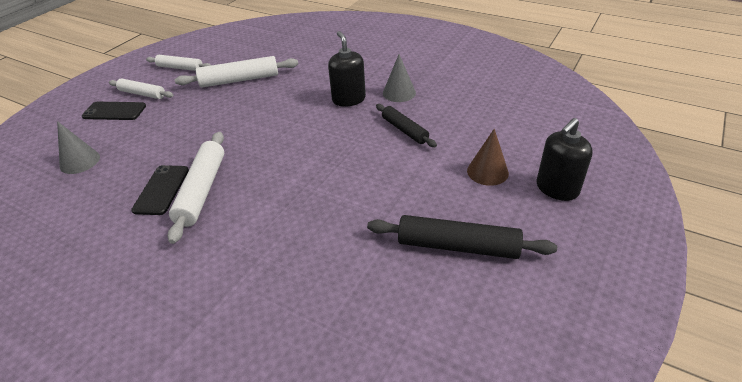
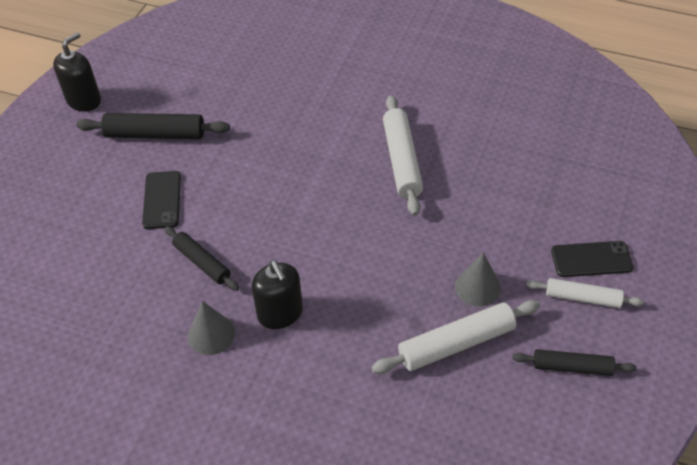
camera: 170 degrees right, 10 degrees up
grey cone [57,121,100,174] -> grey cone moved to [455,252,501,307]
black phone [131,165,189,215] -> black phone moved to [142,171,181,229]
white rolling pin [146,55,211,71] -> black rolling pin [512,349,637,376]
brown cone [467,129,509,186] -> none
black soap dispenser [536,118,593,201] -> black soap dispenser moved to [53,32,101,112]

